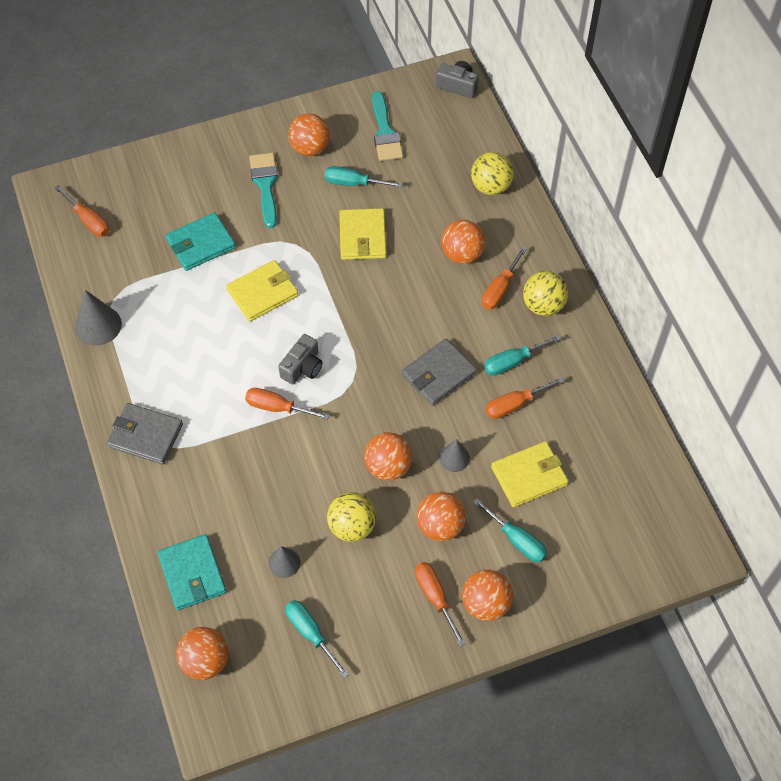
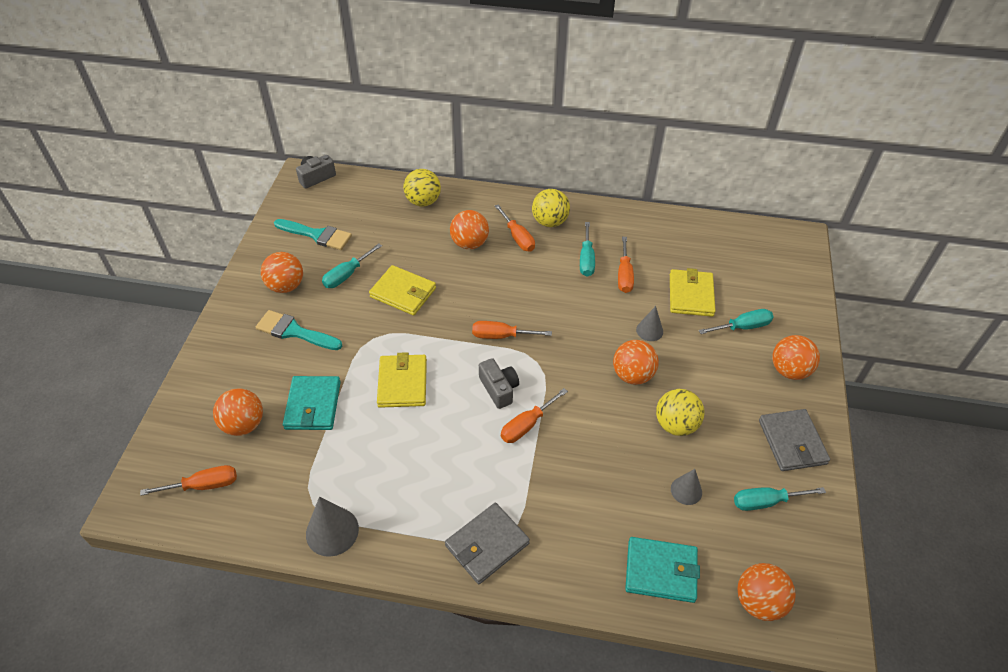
camera: 60 degrees left, 10 degrees down
grey wallet [402,339,477,406] -> grey wallet moved to [759,409,830,471]
orange screwdriver [415,562,466,647] -> orange screwdriver moved to [472,321,552,339]
orange ball [417,492,466,541] -> orange ball moved to [213,388,263,436]

